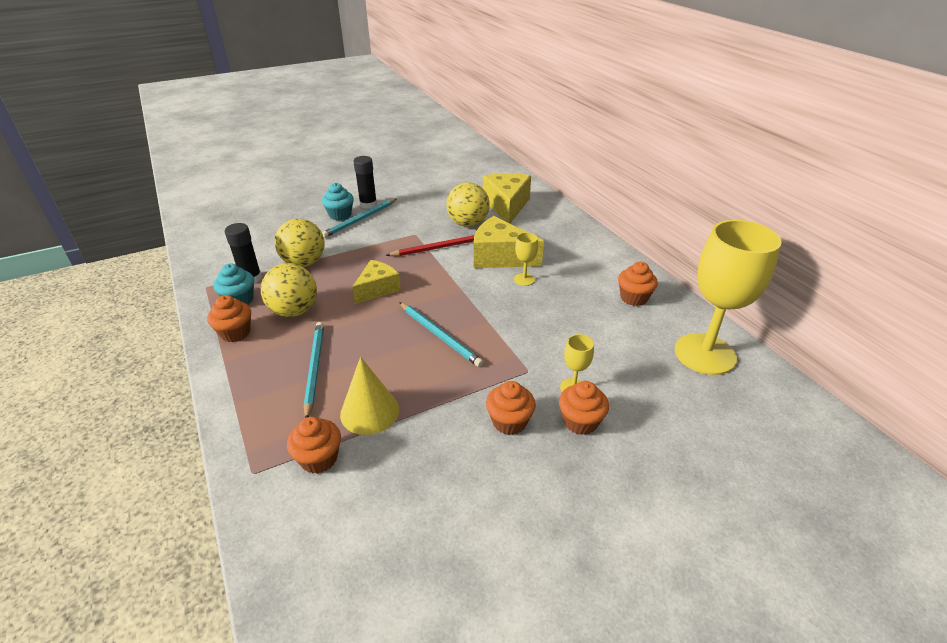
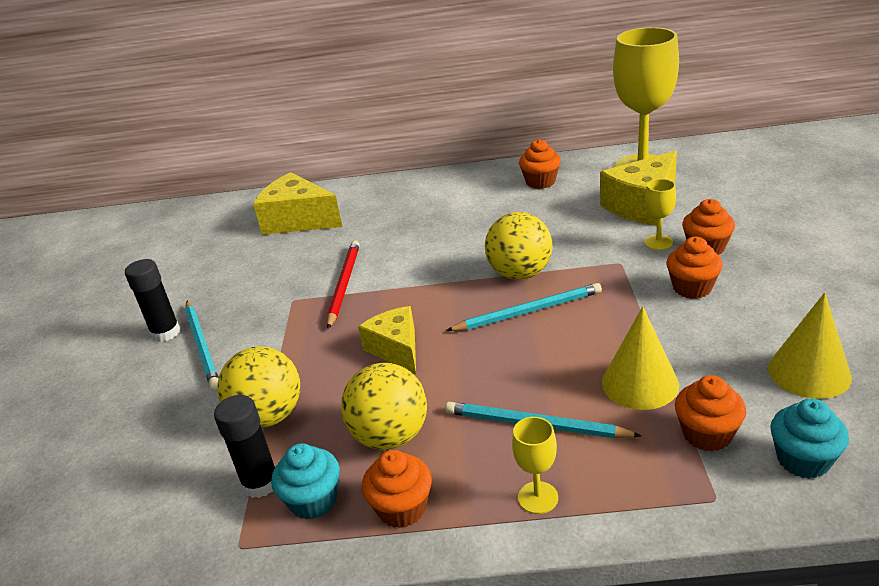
camera: 60 degrees left, 5 degrees down
turquoise cupcake [322,183,354,220] -> turquoise cupcake moved to [770,399,849,479]
yellow ball [446,183,490,227] -> yellow ball moved to [485,212,553,280]
yellow cheese [474,216,544,268] -> yellow cheese moved to [600,151,677,225]
yellow goblet [514,232,538,286] -> yellow goblet moved to [512,417,558,514]
none -> yellow cone [768,293,852,399]

